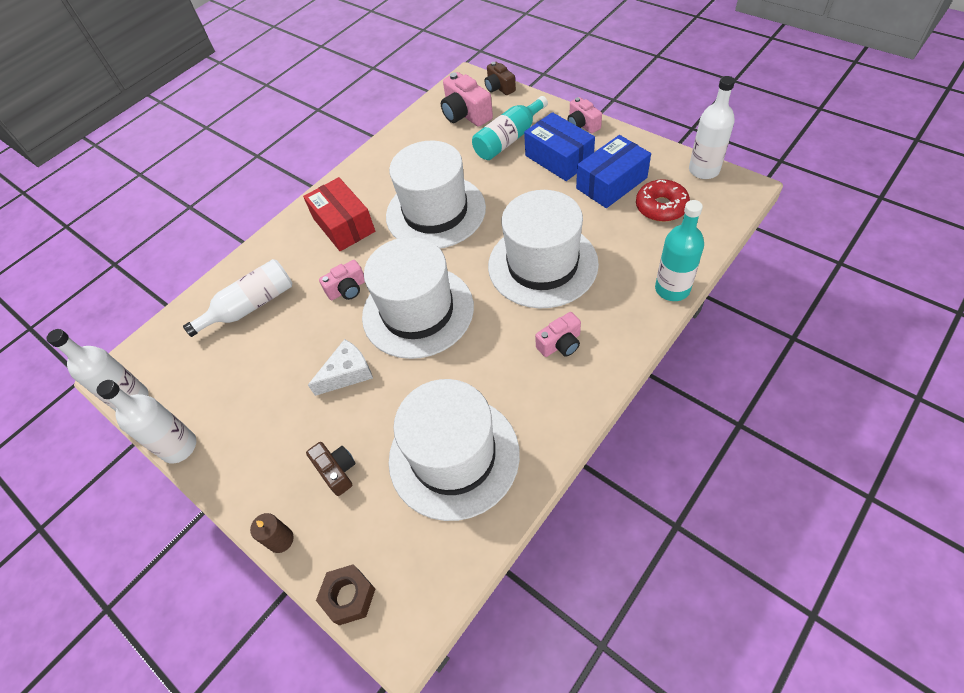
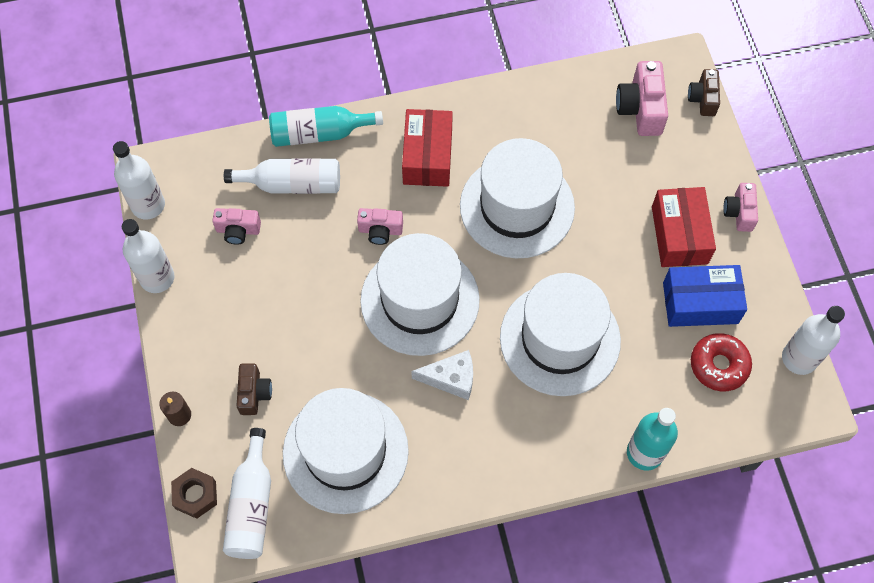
camera: 30 degrees right, 10 degrees up
white cheese [308,339,373,396] -> white cheese moved to [411,350,473,400]
turquoise bottle [472,96,548,160] -> turquoise bottle moved to [269,106,383,147]
blue box [524,112,595,181] -> red box [652,187,716,267]
pink camera [535,312,581,357] -> pink camera moved to [212,208,261,245]
none -> white bottle [223,428,271,559]

